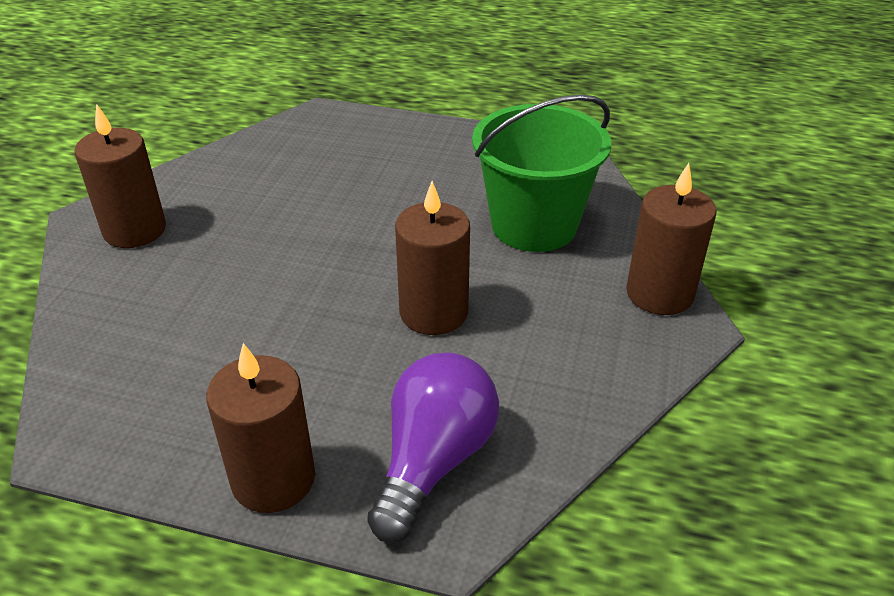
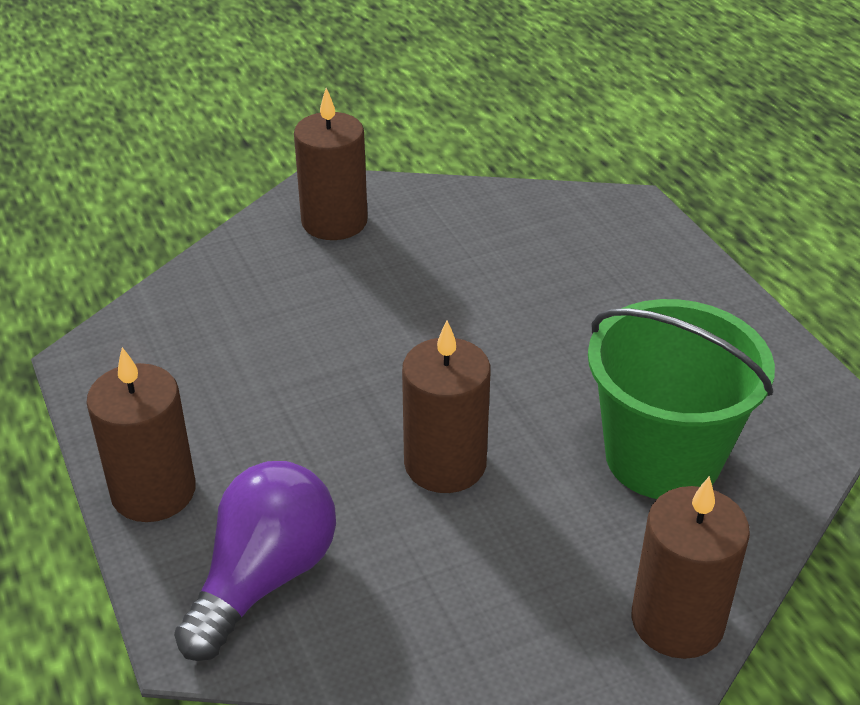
camera: 50 degrees right, 0 degrees up
purple light bulb [367,353,499,542] -> purple light bulb turned 45 degrees counterclockwise [174,461,336,661]

